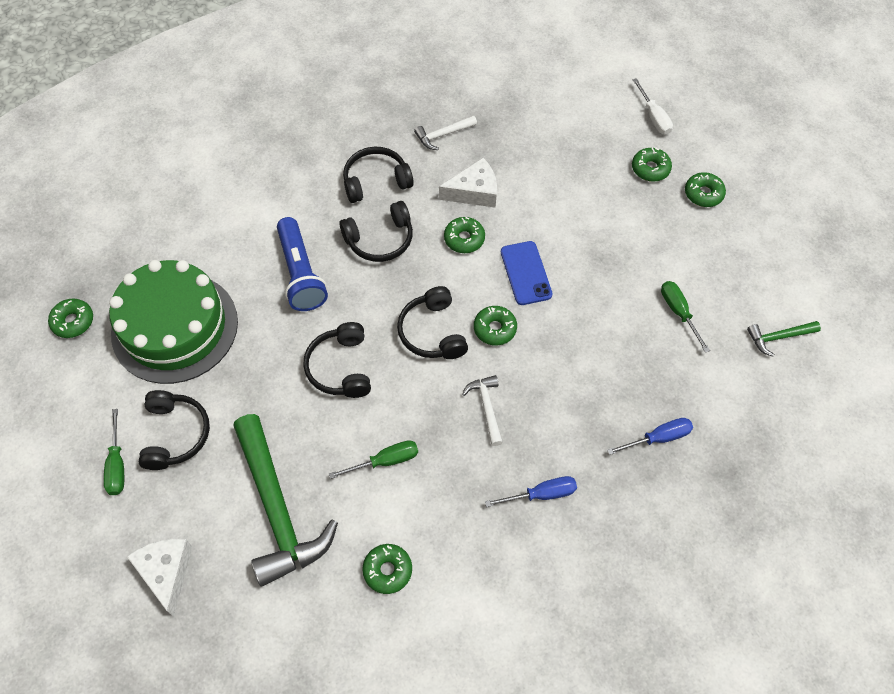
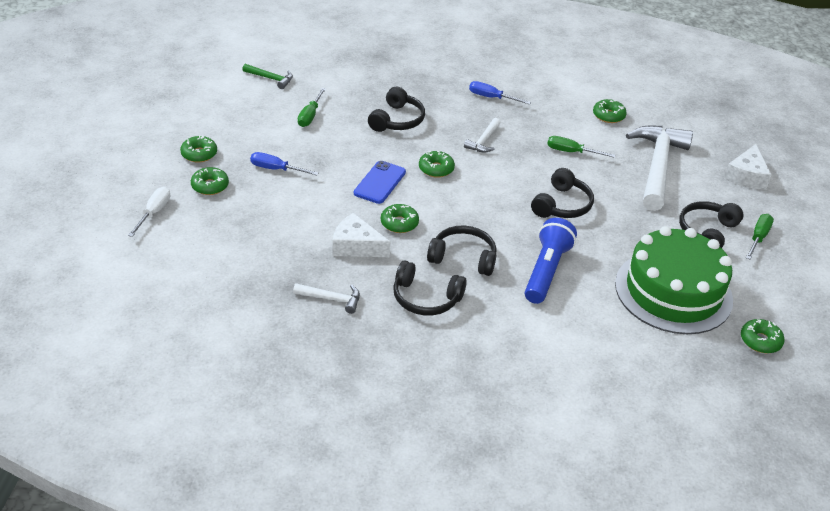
camera: 145 degrees left, 20 degrees down
green hammer [233,414,338,587] -> white hammer [626,126,693,211]
black headphones [397,286,468,359] -> black headphones moved to [368,87,425,132]
blue screwdriver [607,418,693,455] -> blue screwdriver moved to [250,152,319,175]

